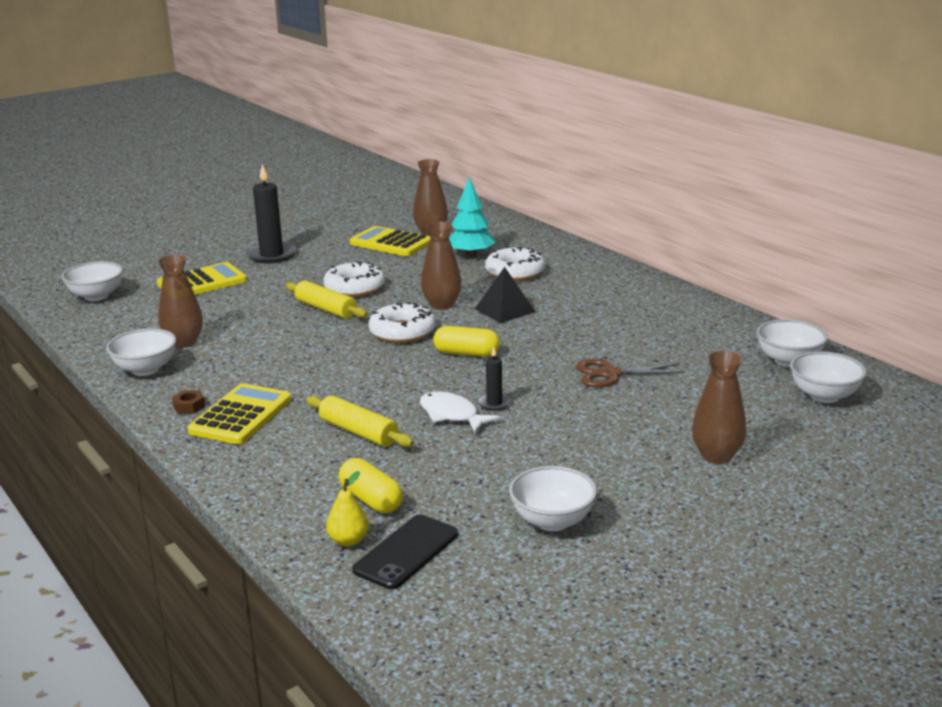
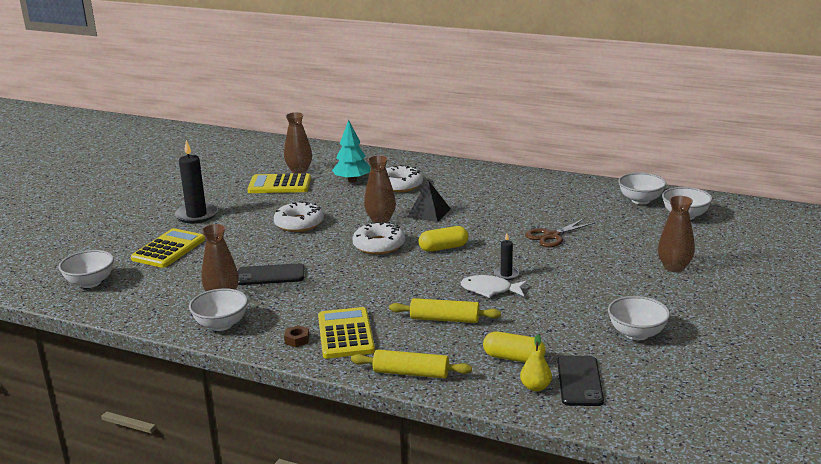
camera: 30 degrees left, 0 degrees up
yellow rolling pin [285,281,368,319] -> yellow rolling pin moved to [351,350,472,378]
none -> black phone [238,263,304,285]

